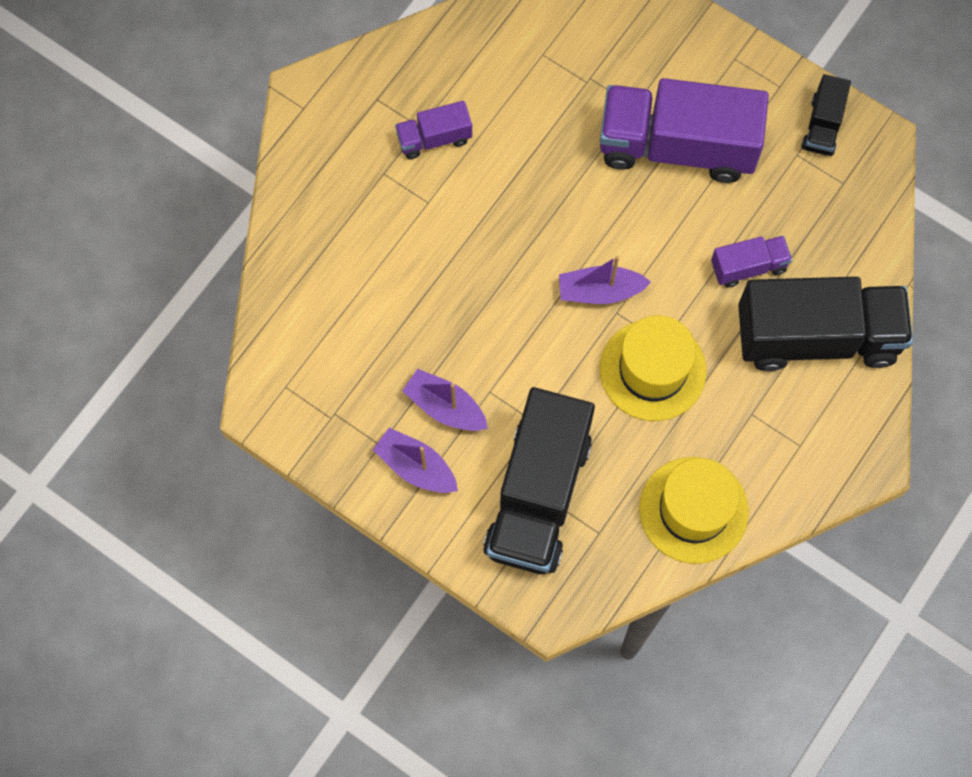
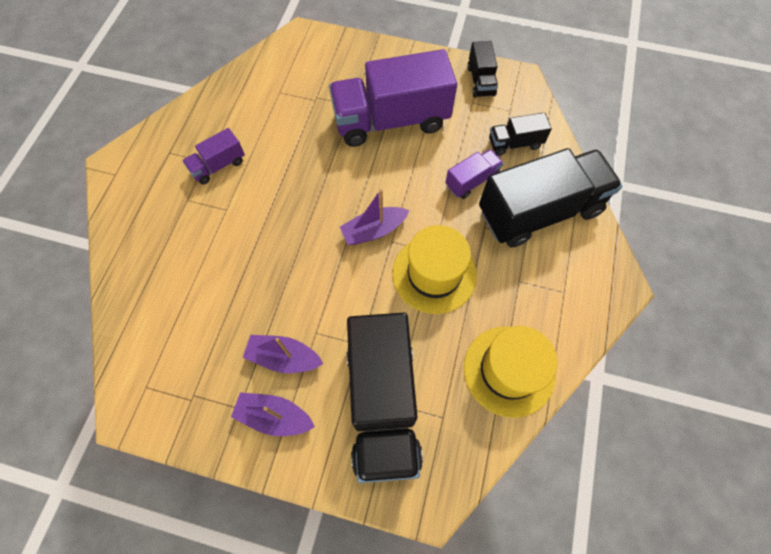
camera: 20 degrees left, 5 degrees down
none -> black truck [489,112,552,156]

